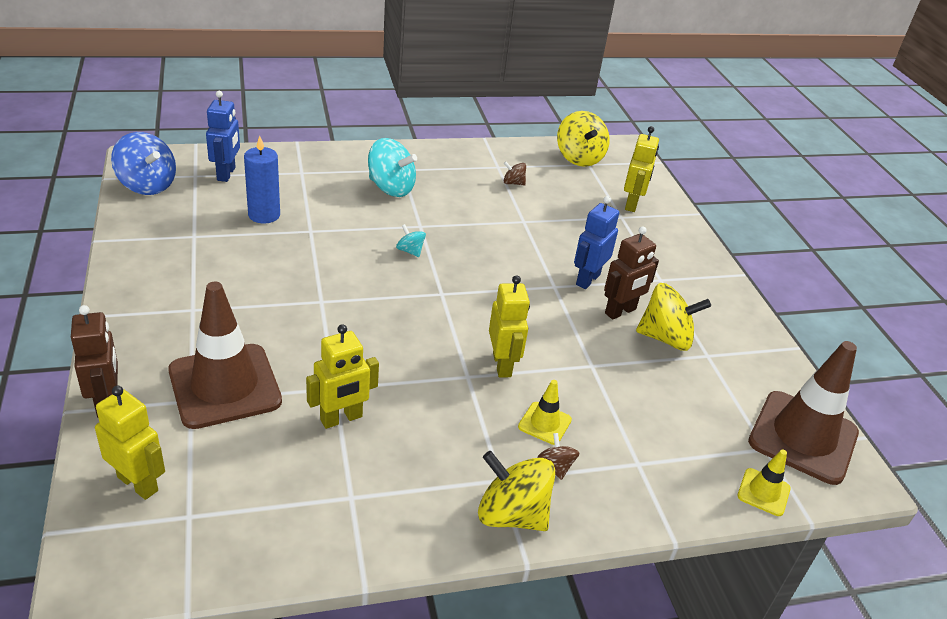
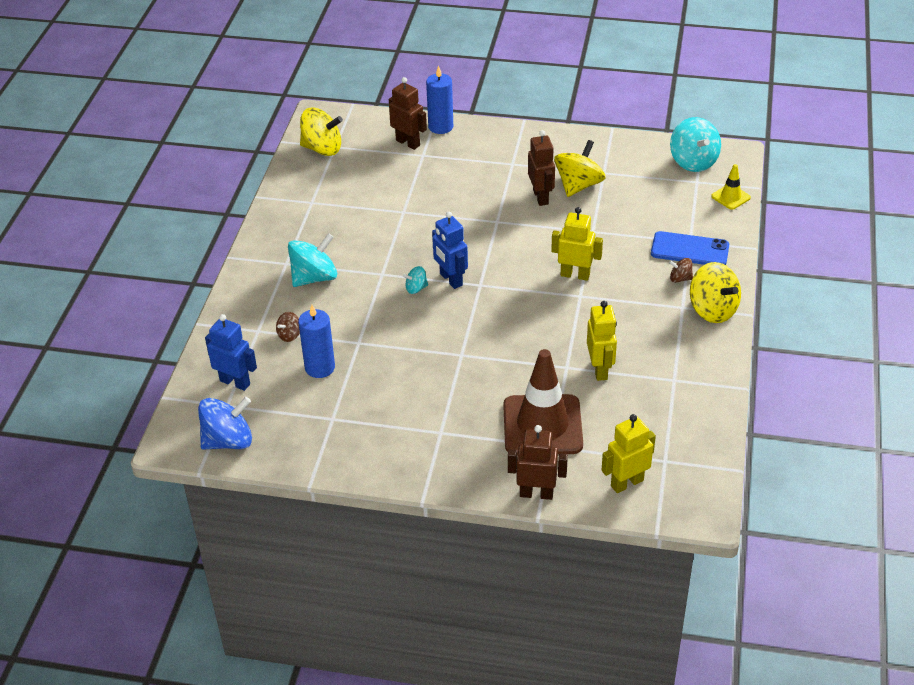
camera: 60 degrees left, 5 degrees up
yellow spinning top [478,451,555,531] -> yellow spinning top turned 90 degrees counterclockwise [690,262,741,323]
brown spinning top [504,161,526,185] -> brown spinning top moved to [276,312,300,342]
yellow traffic cone [518,380,572,445] -> none
blue robot [574,196,619,289] -> blue robot moved to [432,212,468,289]
yellow robot [624,126,659,212] -> brown robot [389,77,427,150]
brown traffic cone [748,341,859,485] -> turquoise spinning top [670,117,721,172]
none -> blue candle [426,65,453,134]
none -> blue phone [651,231,729,265]

